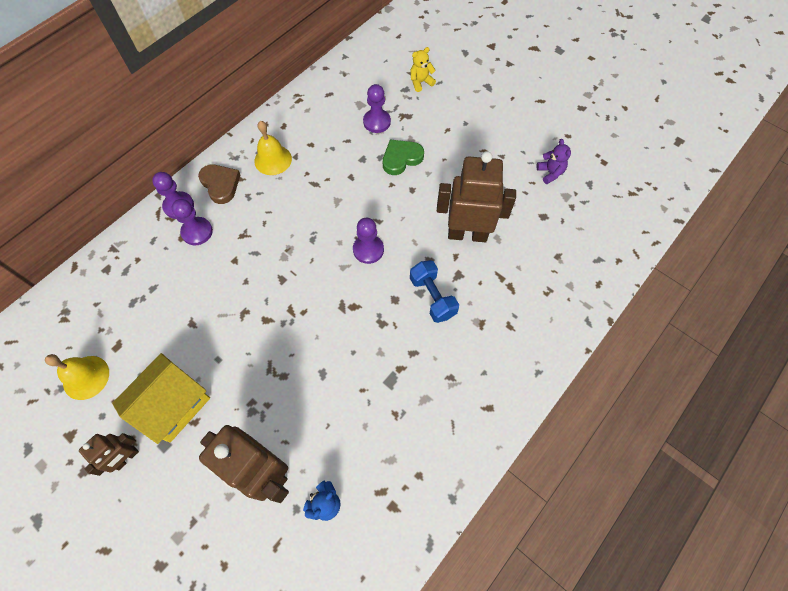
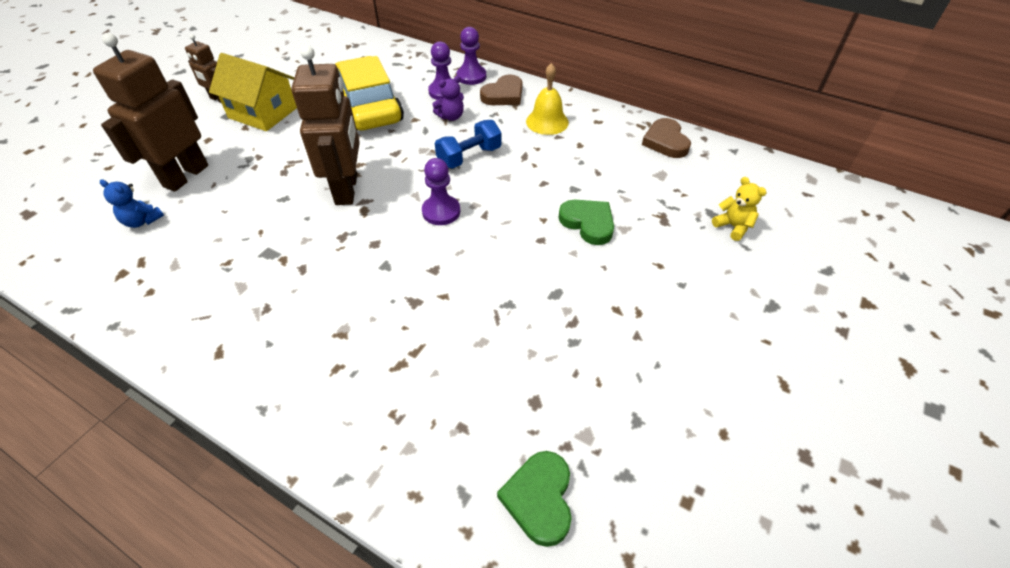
camera: 80 degrees right, 15 degrees down
yellow bell [45,354,109,400] -> none
purple pawn [363,84,391,133] -> none
blue dumbbell [410,260,459,323] -> blue dumbbell moved to [435,120,502,168]
brown robot [437,151,516,242] -> brown robot moved to [291,46,360,205]
purple teddy bear [536,139,571,184] -> purple teddy bear moved to [432,76,464,121]
none -> yellow car [335,56,404,130]
none -> green heart [497,451,572,547]
none -> brown heart [642,118,691,158]

